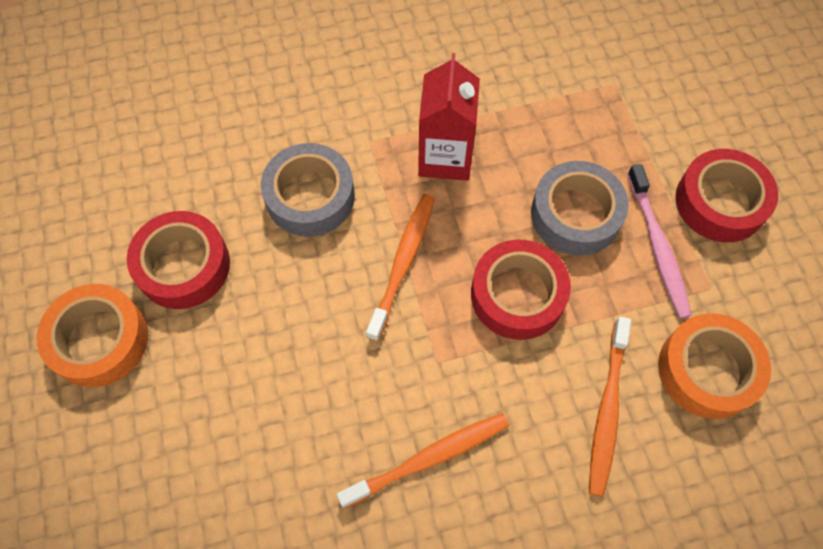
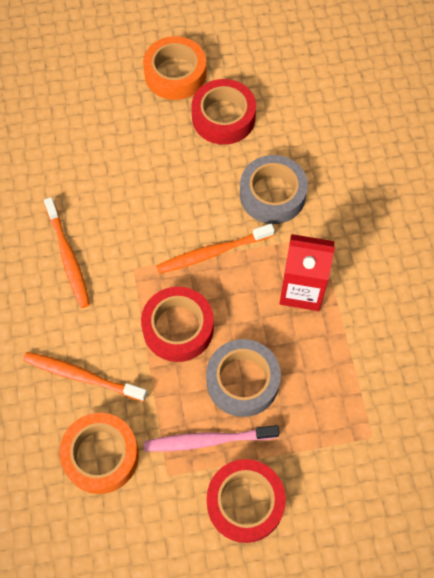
camera: 95 degrees right, 0 degrees up
orange toothbrush [366,194,435,342] -> orange toothbrush turned 135 degrees clockwise [156,224,275,274]

